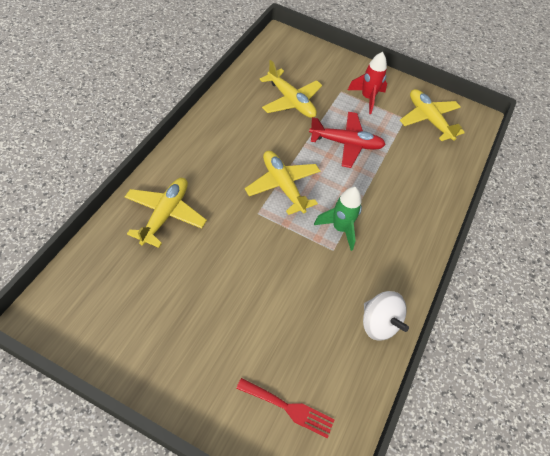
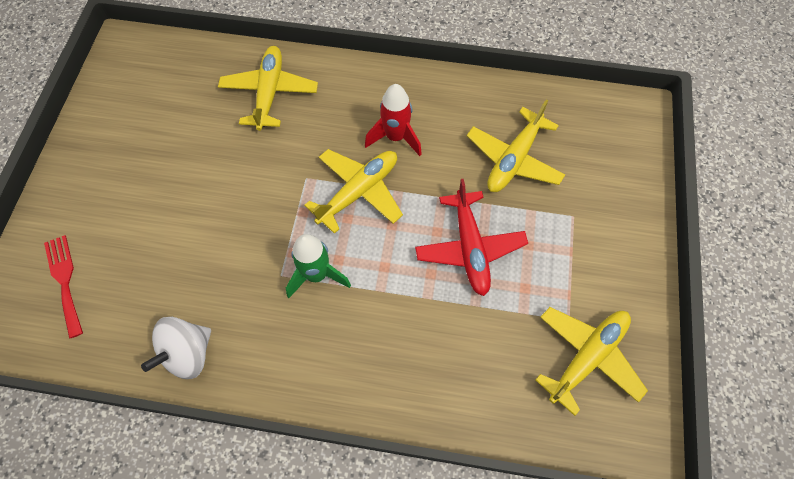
camera: 80 degrees right, 10 degrees up
yellow plane [125,178,207,248] -> yellow plane turned 90 degrees counterclockwise [218,46,318,131]
red fork [236,378,335,438] -> red fork turned 150 degrees clockwise [44,235,83,339]
red rocket [348,52,387,114] -> red rocket moved to [365,84,422,156]

